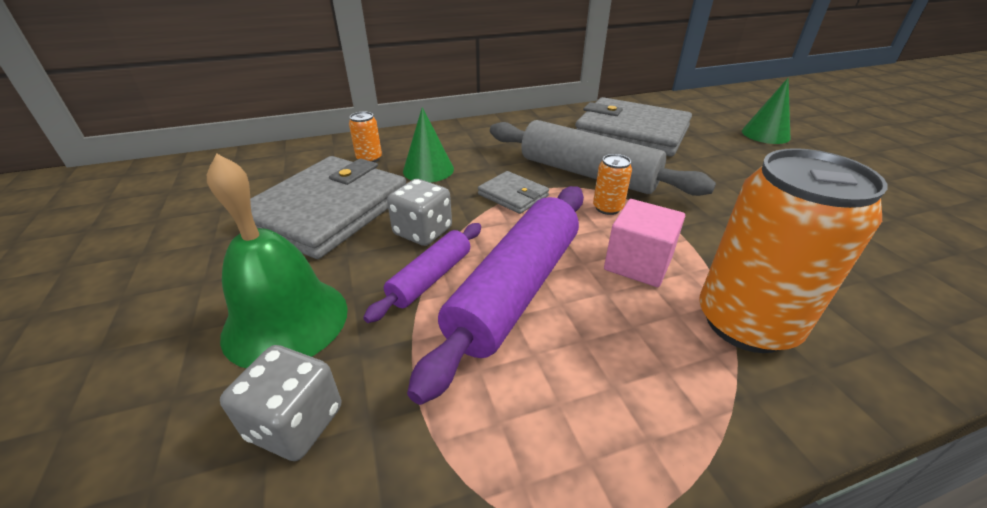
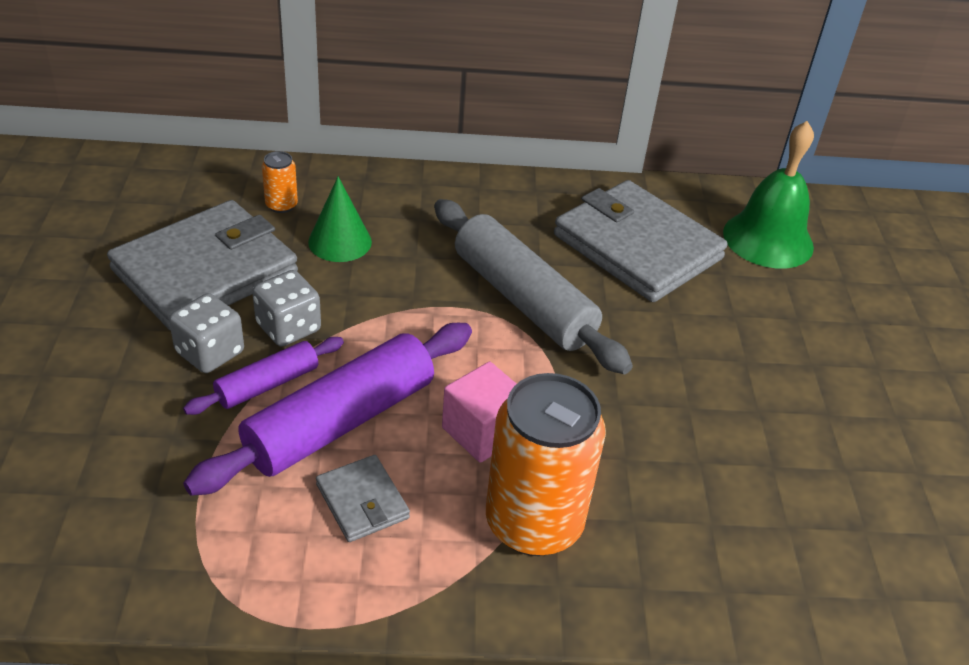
camera: 15 degrees right, 5 degrees up
green bell [207,153,348,368] -> green bell moved to [723,121,814,269]
grey dice [220,345,341,461] -> grey dice moved to [169,293,244,373]
grey wallet [478,171,549,214] -> grey wallet moved to [316,455,410,542]
orange can [593,154,632,215] -> none
green cone [742,78,790,144] -> none

